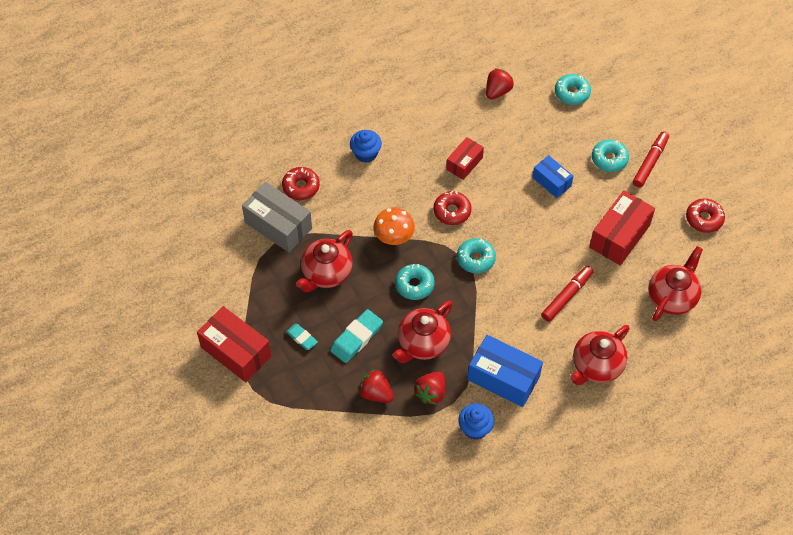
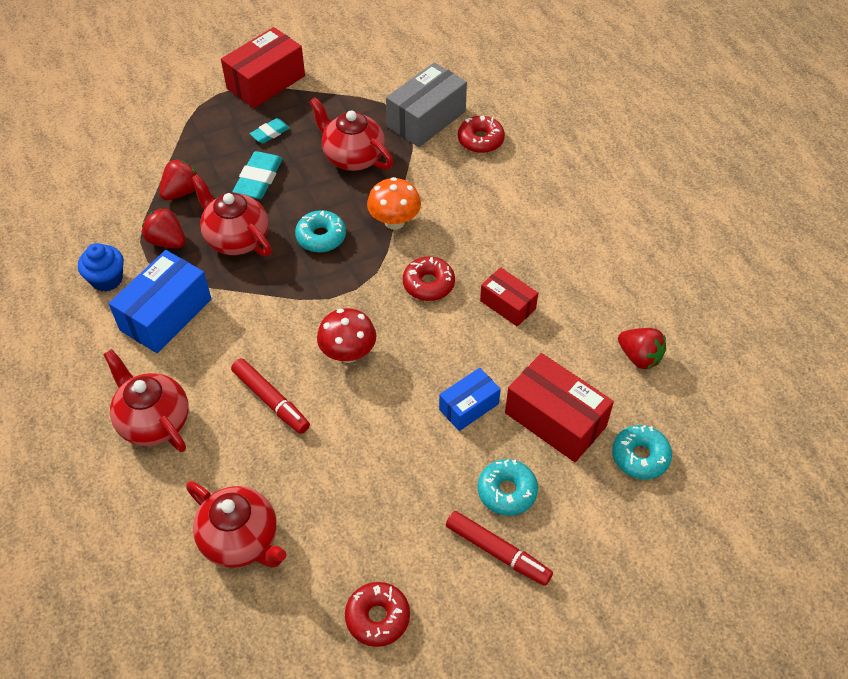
camera: 95 degrees right, 5 degrees down
turquoise eraser [330,309,383,363] -> turquoise eraser turned 60 degrees clockwise [233,151,283,199]
blue cupcake [350,130,382,163] -> none
turquoise donut [457,238,496,273] -> none
red box [589,191,655,265] -> red box moved to [505,353,614,462]
none -> red mushroom [317,308,376,363]

